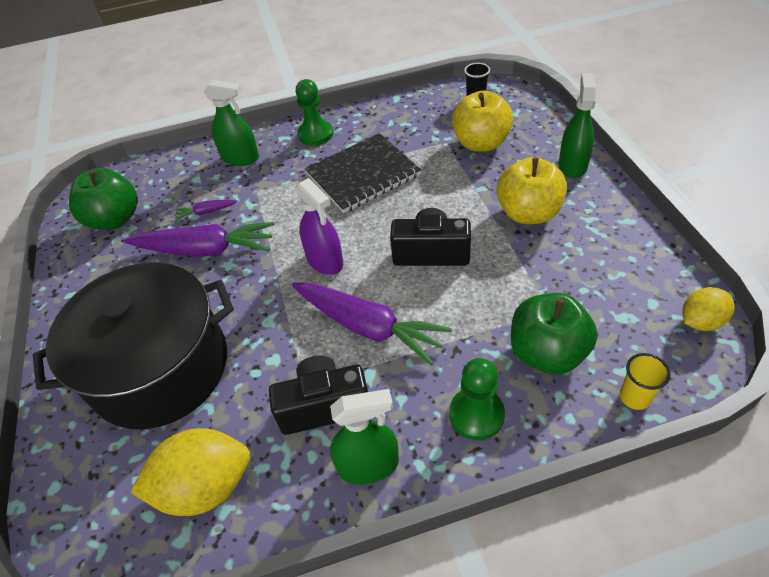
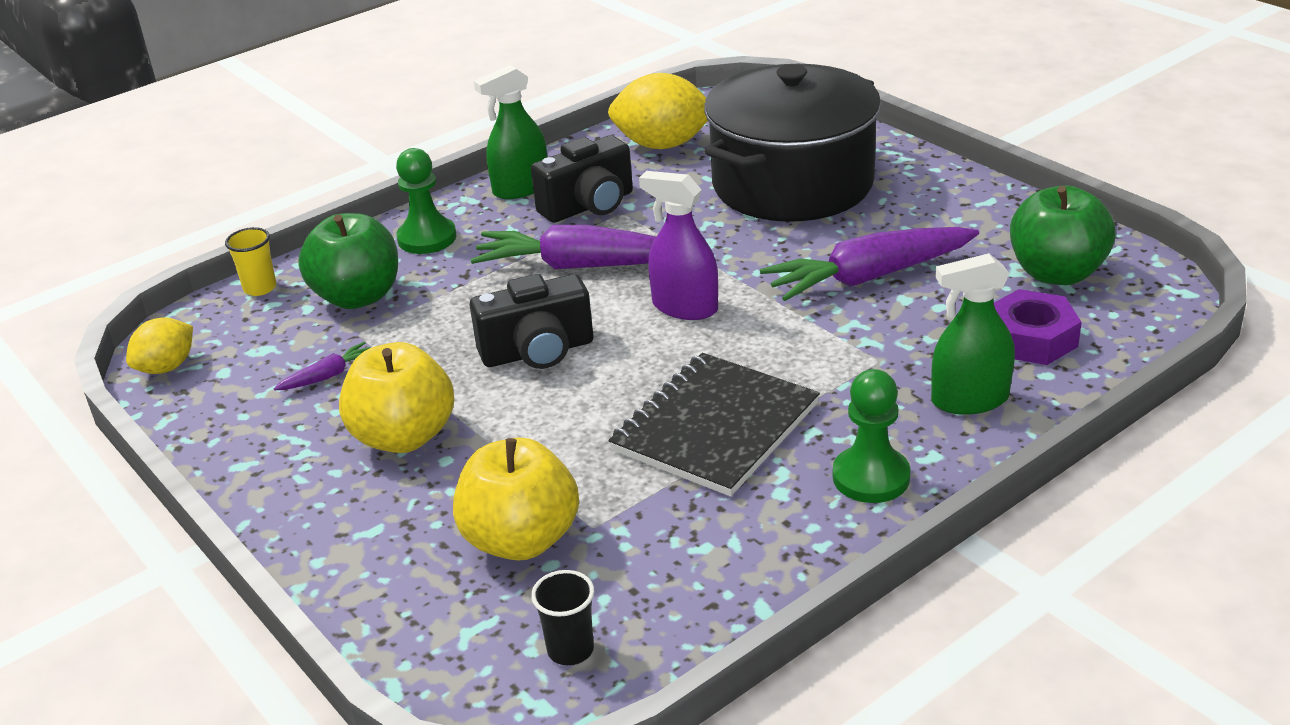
camera: 155 degrees right, 15 degrees down
yellow lemon [131,428,250,516] -> yellow lemon turned 45 degrees clockwise [608,73,708,149]
purple carrot [174,200,238,221] -> purple carrot moved to [273,342,371,391]
green spray bottle [559,73,596,178] -> none
none -> purple nut [994,289,1082,365]

